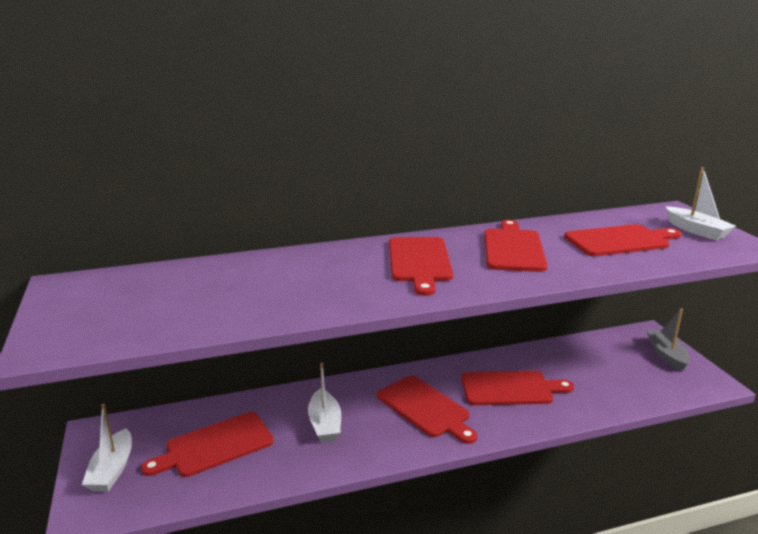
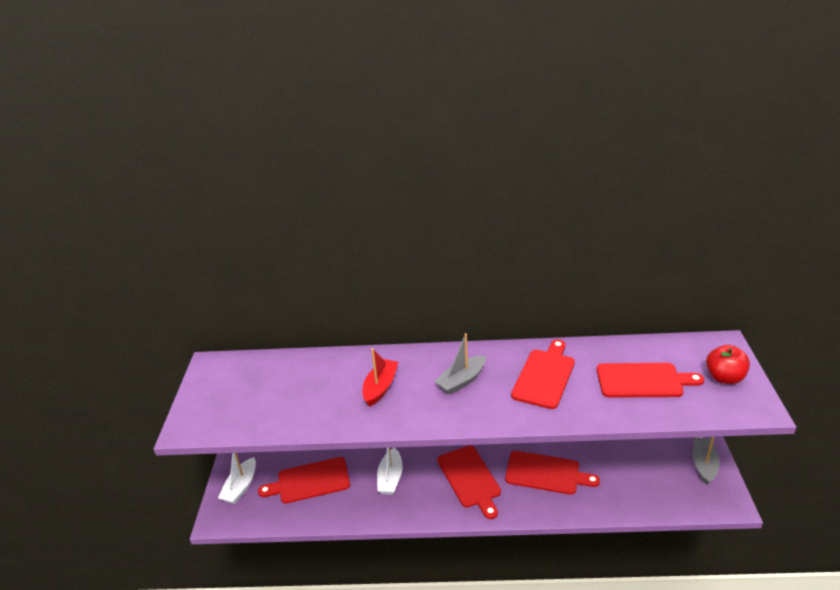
camera: 20 degrees right, 10 degrees up
red cutting board [389,237,453,296] -> grey boat [434,333,486,395]
white boat [666,167,736,240] -> red apple [706,345,750,384]
none -> red boat [363,348,398,407]

